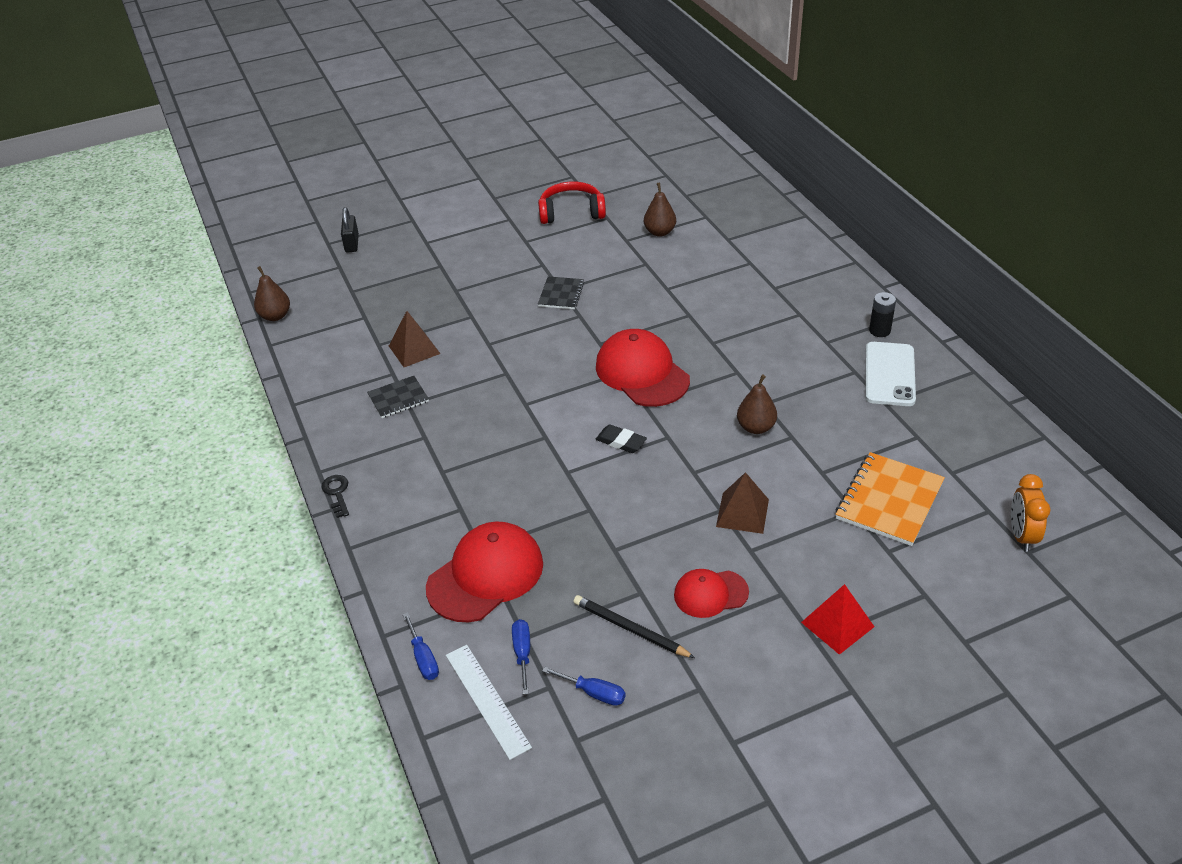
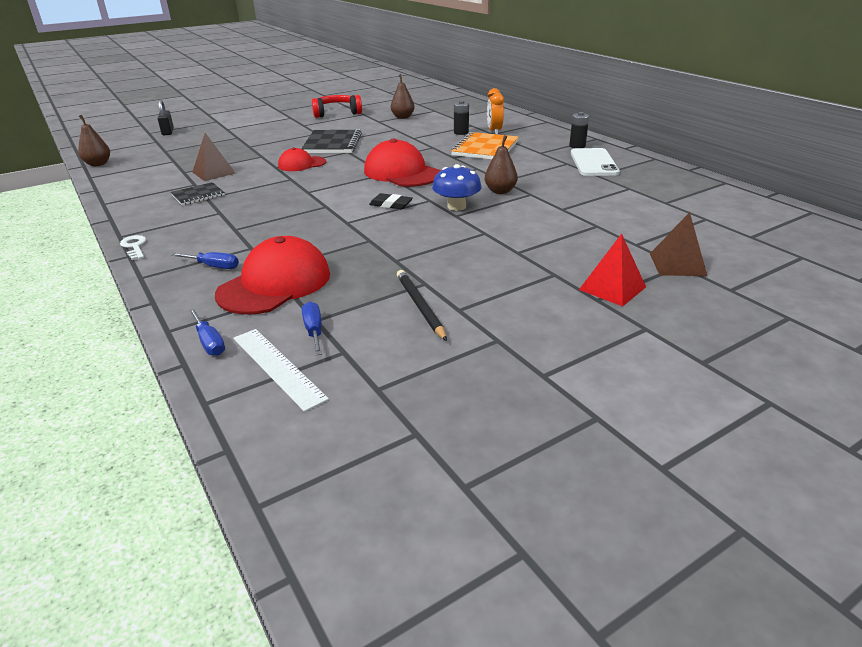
camera: 10 degrees left, 10 degrees down
black key [321,475,349,518] -> white key [120,235,146,260]
black notebook [538,276,584,309] -> black notebook [301,129,362,153], size x1.71
blue screwdriver [542,667,626,706] -> blue screwdriver moved to [171,252,239,269]
black pencil [573,595,695,658] -> black pencil turned 45 degrees clockwise [397,270,447,341]
red cap [674,569,749,618] -> red cap moved to [278,147,326,171]
brown pyramid [716,472,769,534] -> brown pyramid moved to [650,212,707,276]
orange notebook [835,452,945,546] -> orange notebook moved to [451,132,519,159]
orange clock [1011,474,1050,552] -> orange clock moved to [487,88,504,135]
none -> blue mushroom [432,164,482,211]
none -> black battery [454,100,469,135]

